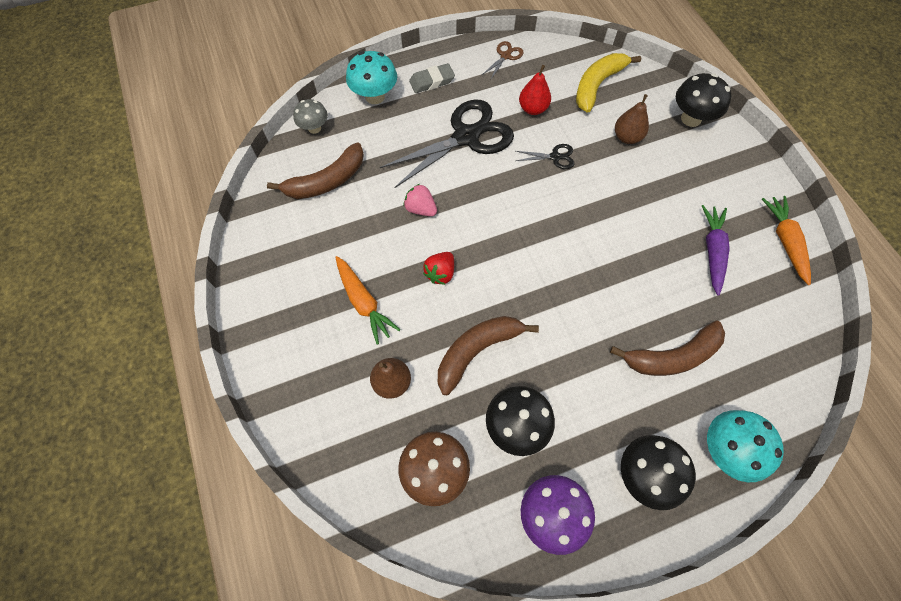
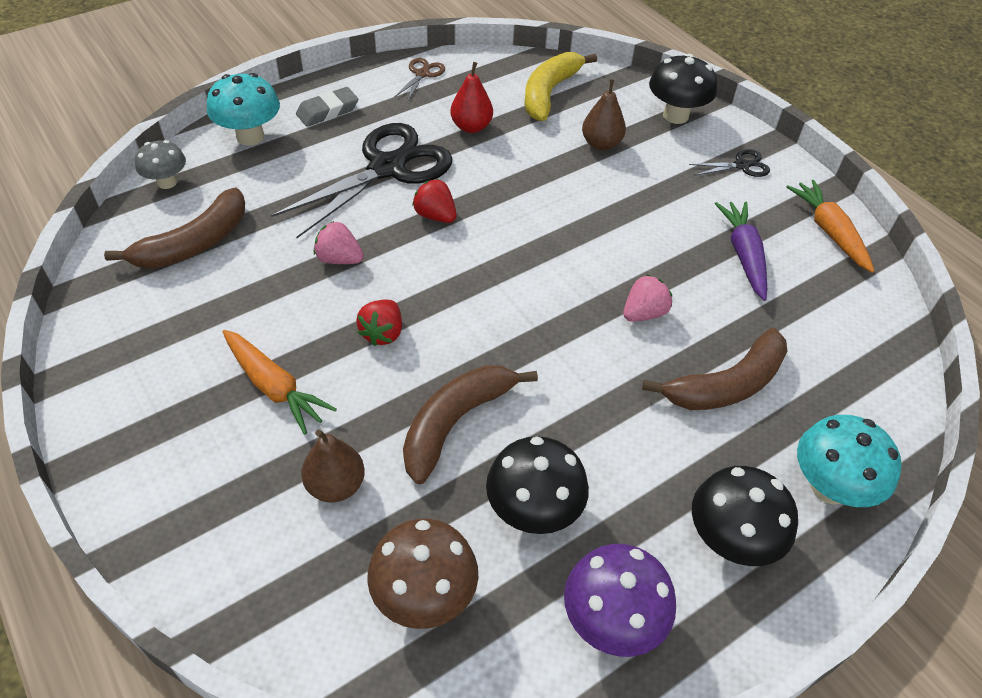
camera: 15 degrees left, 15 degrees down
black scissors [516,144,574,169] -> black scissors moved to [689,149,770,177]
none -> red strawberry [412,179,457,223]
none -> pink strawberry [623,275,672,322]

